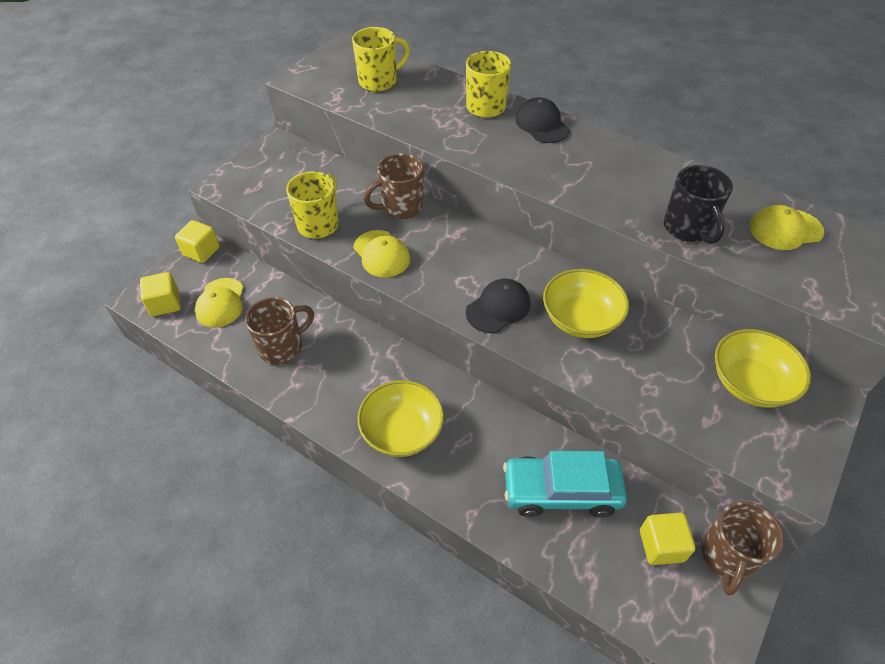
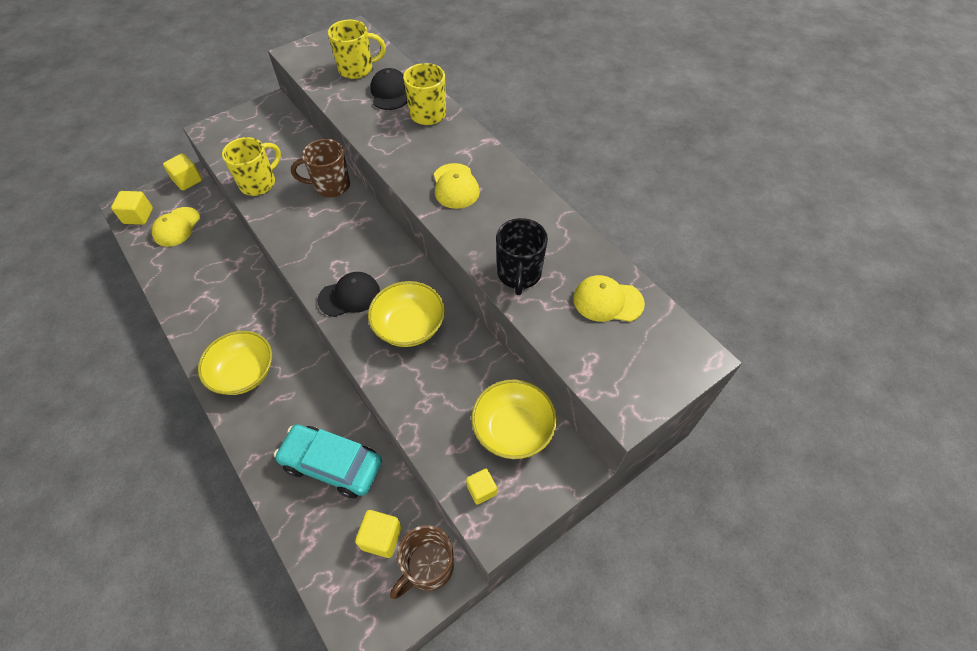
camera: 20 degrees right, 5 degrees up
brown mug [245,297,314,365] -> none
yellow cap [354,230,410,277] -> yellow cap moved to [434,163,480,209]
black cap [515,97,570,143] -> black cap moved to [370,68,407,110]
none -> yellow cube [466,469,497,505]

